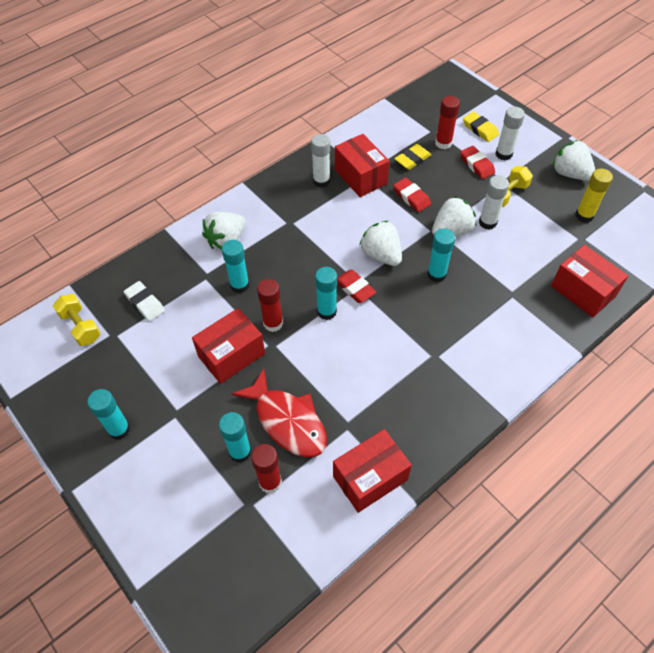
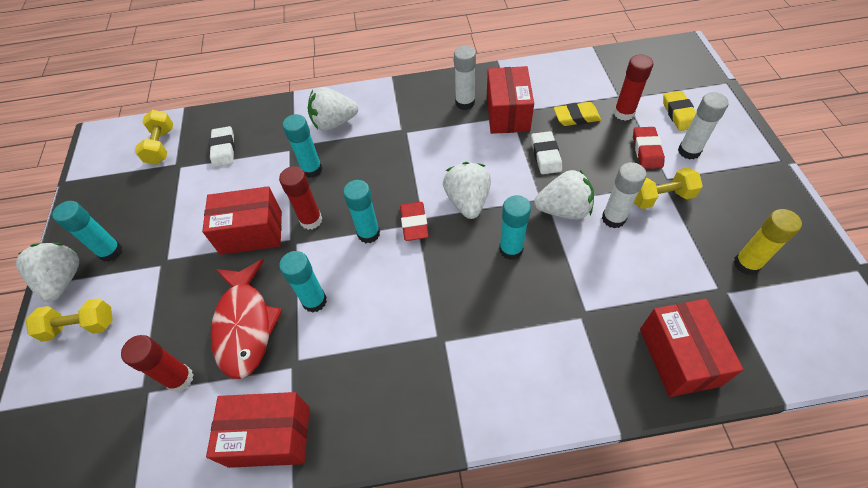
camera: 35 degrees right, 0 degrees up
turquoise glue stick [219,412,251,463] -> turquoise glue stick moved to [279,251,327,313]
red eraser [393,178,431,212] -> white eraser [531,131,562,174]
white strawberry [552,140,595,181] -> white strawberry moved to [16,243,79,302]
none -> yellow dumbbell [26,298,113,342]

